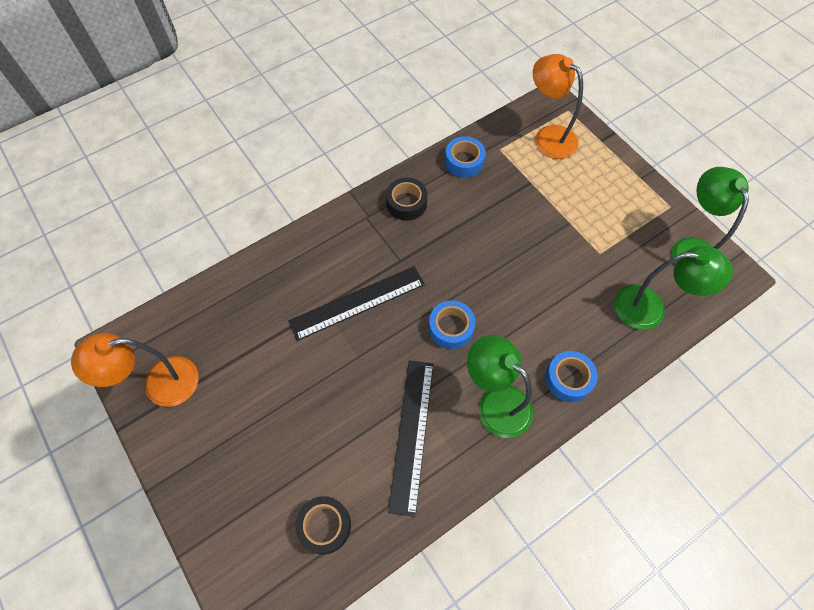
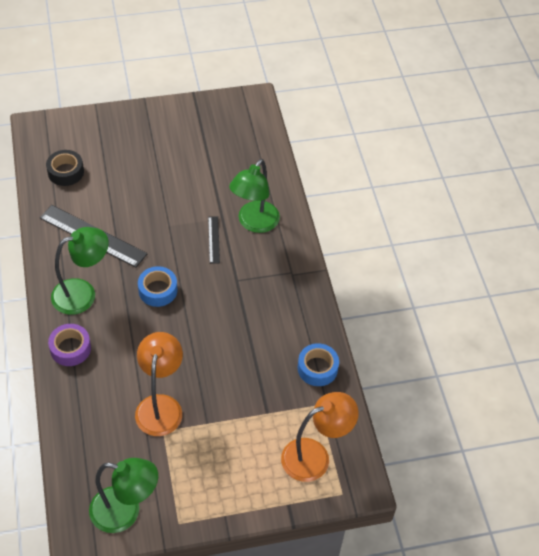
camera: 110 degrees right, 10 degrees down
orange lamp [71,333,199,407] -> orange lamp moved to [135,332,183,436]
black ruler [288,266,425,341] -> black ruler [208,216,220,264], size x0.50
black tape [386,178,427,221] -> none
blue tape [545,351,598,402] -> purple tape [48,324,91,366]
green lamp [614,246,733,330] -> green lamp moved to [229,159,280,233]

